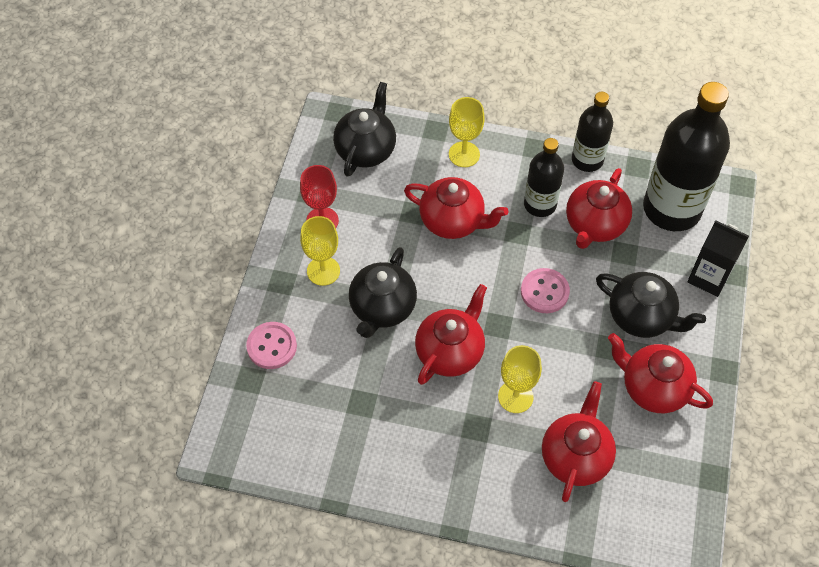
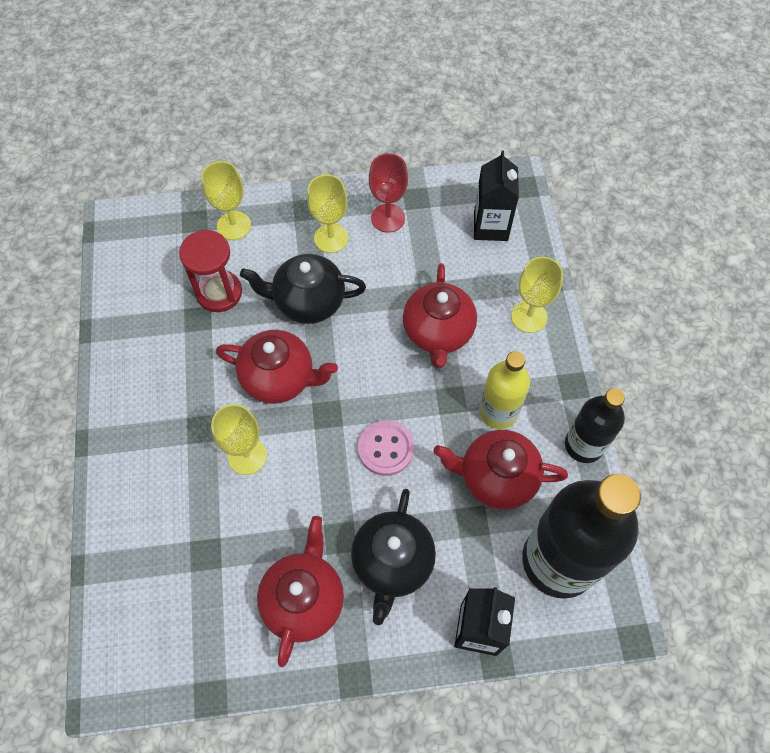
camera: 70 degrees right, 5 degrees up
pink button [246,322,297,369] -> yellow goblet [201,161,251,240]
black teapot [333,82,396,177] -> black carton [474,151,519,241]
black bottle [524,138,564,217] -> yellow bottle [479,351,530,429]
red teapot [542,381,616,502] -> none
none -> red hourglass [179,230,242,312]

